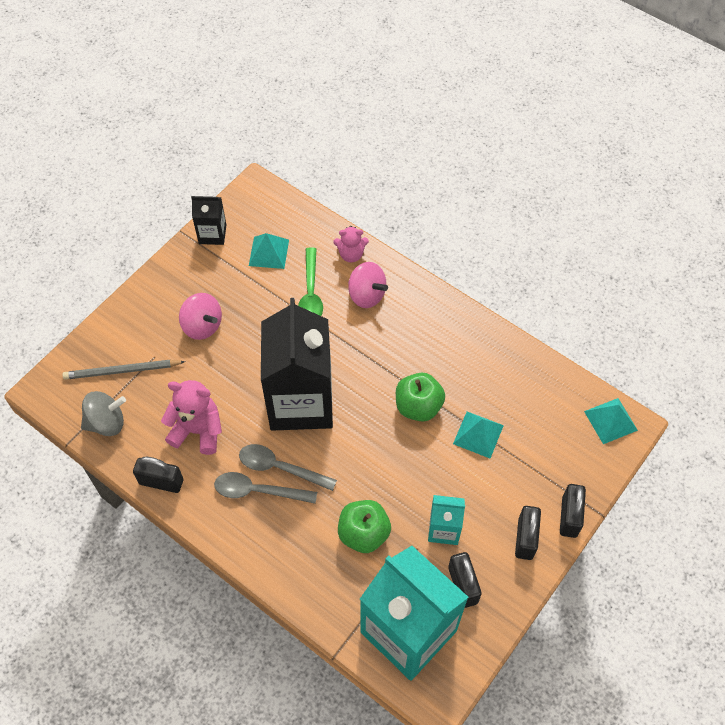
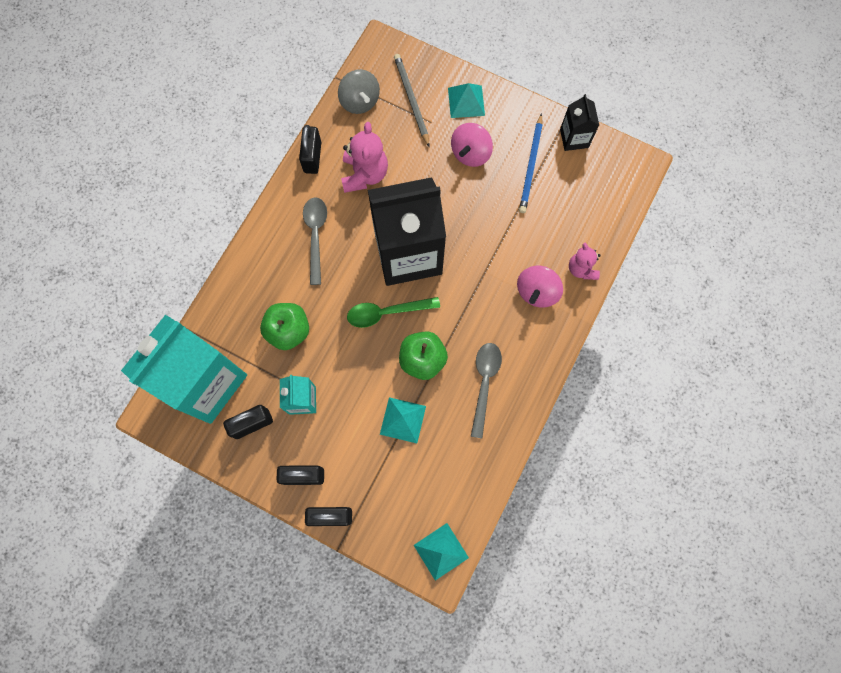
camera: 80 degrees right, 15 degrees up
grey spoon [239,444,337,491] -> grey spoon moved to [471,343,502,438]
turquoise pyramid [249,233,289,269] -> turquoise pyramid moved to [448,83,485,118]
green spoon [298,247,323,316] -> green spoon moved to [347,297,440,328]
none -> blue pencil [519,113,543,213]

